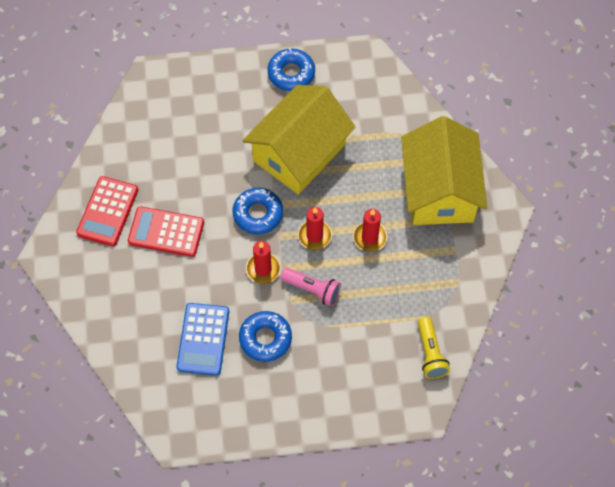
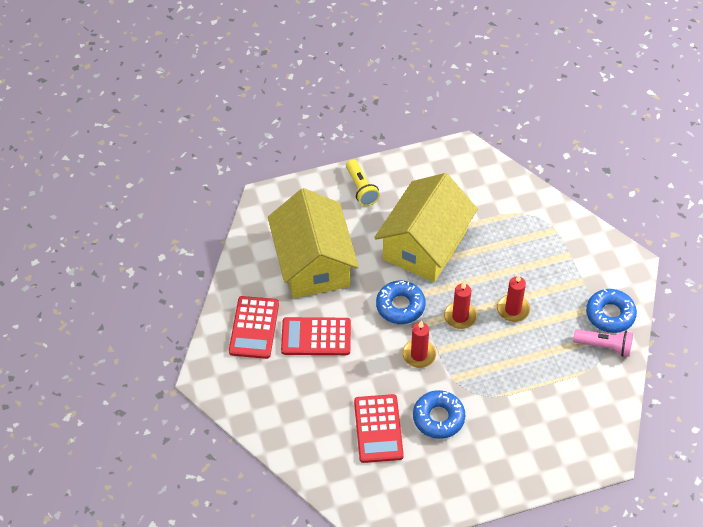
camera: 10 degrees left, 10 degrees down
blue calculator [176,303,229,376] -> red calculator [354,394,404,463]
blue donut [267,48,315,91] -> blue donut moved to [586,289,637,333]
pink flashlight [281,268,341,306] -> pink flashlight moved to [573,329,633,357]
yellow house [401,116,487,225] -> yellow house moved to [268,188,359,298]
yellow flashlight [418,317,450,379] -> yellow flashlight moved to [346,159,380,206]

